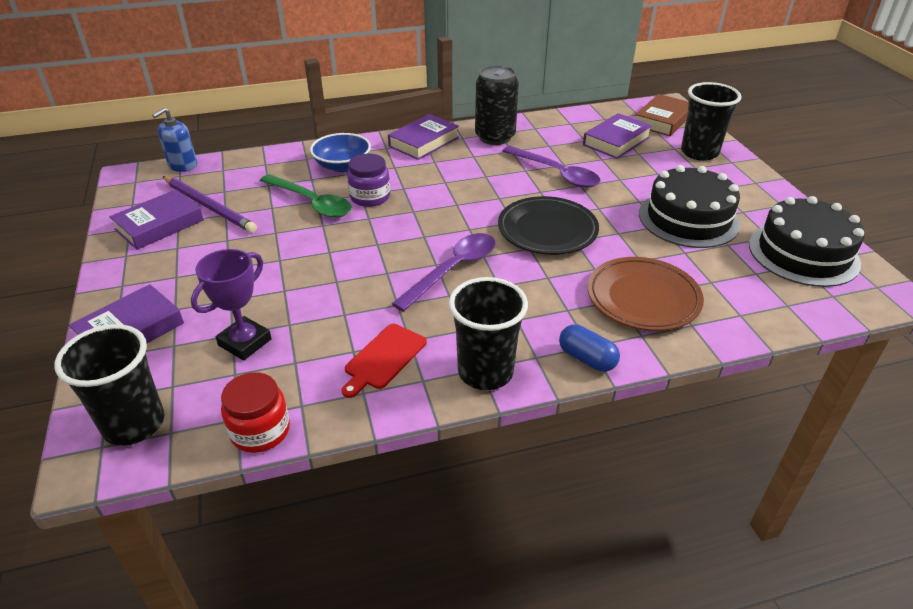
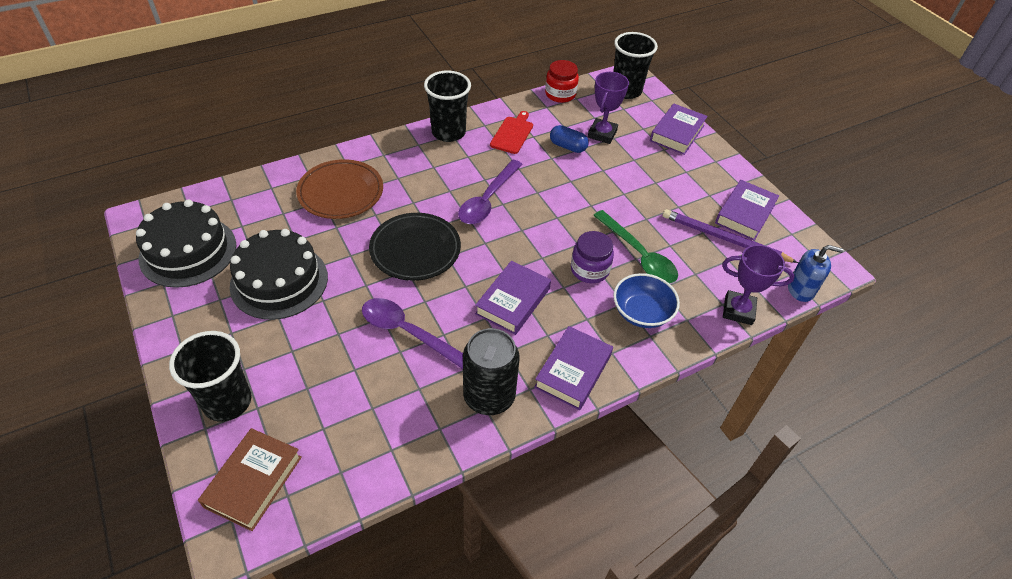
camera: 165 degrees right, 10 degrees up
blue soap dispenser [152,108,197,172] -> blue soap dispenser turned 75 degrees clockwise [788,245,843,302]
green spoon [260,174,352,218] -> green spoon turned 150 degrees counterclockwise [593,210,678,284]
blue capsule [559,324,620,372] -> blue capsule moved to [550,125,589,153]
purple book [583,113,652,159] -> purple book moved to [475,261,551,335]
none -> purple trophy [722,245,795,325]

